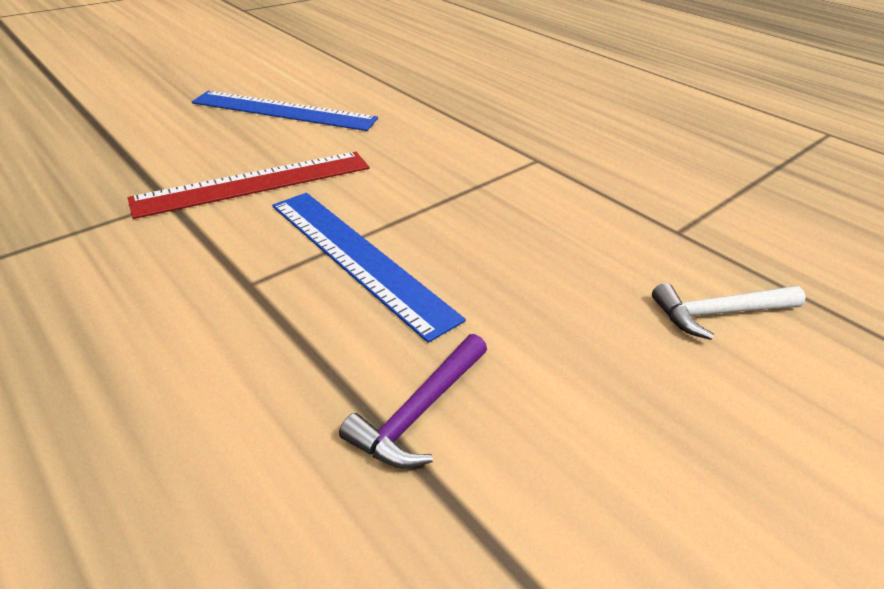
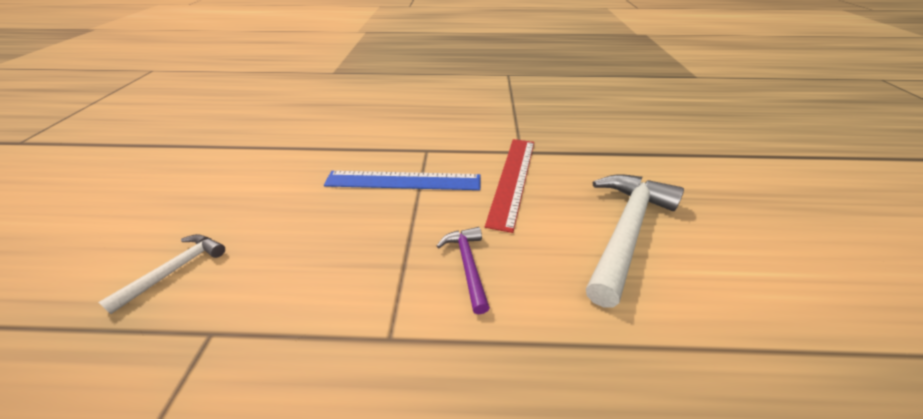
camera: 135 degrees right, 0 degrees up
blue ruler [192,91,378,131] -> white hammer [586,174,684,308]
purple hammer [339,334,487,468] -> purple hammer moved to [437,227,490,314]

